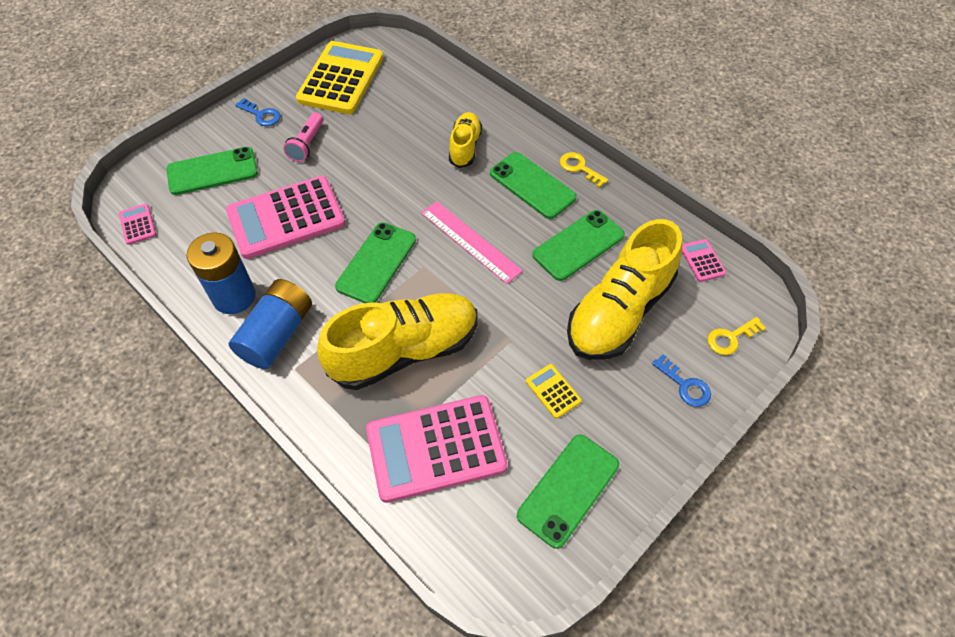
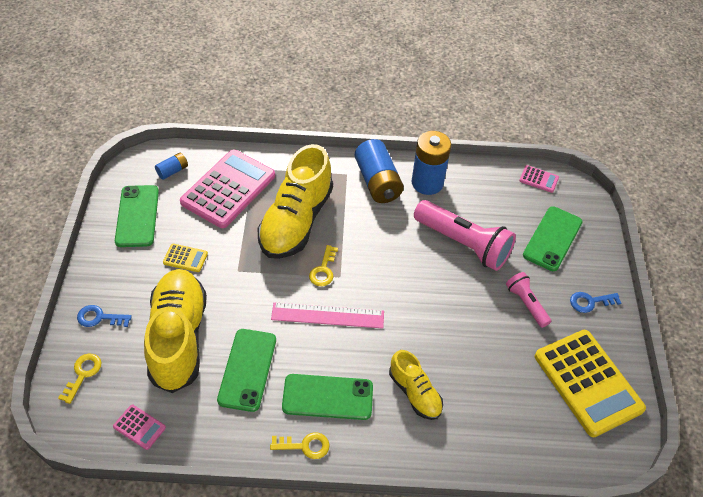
camera: 135 degrees right, 5 degrees down
pink calculator [226,176,346,259] -> pink flashlight [414,200,516,271]
green phone [335,222,416,303] -> none
none -> blue battery [155,153,188,180]
none -> yellow key [309,245,338,286]

